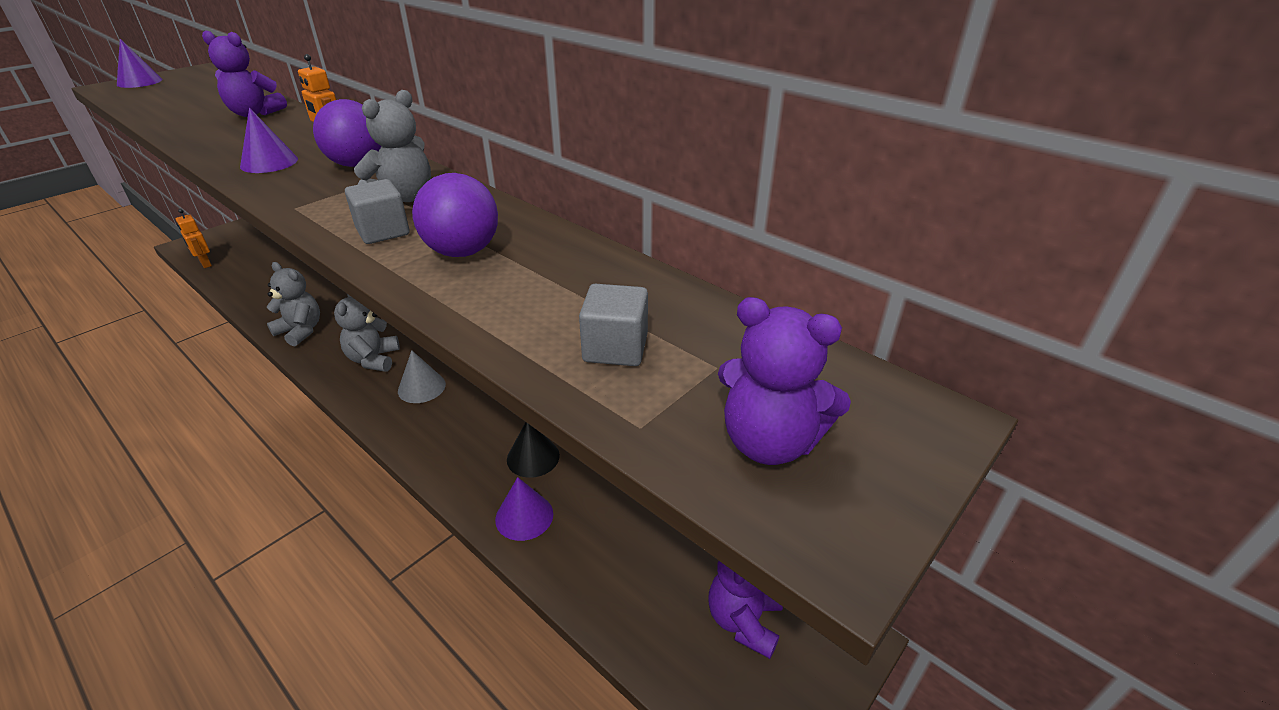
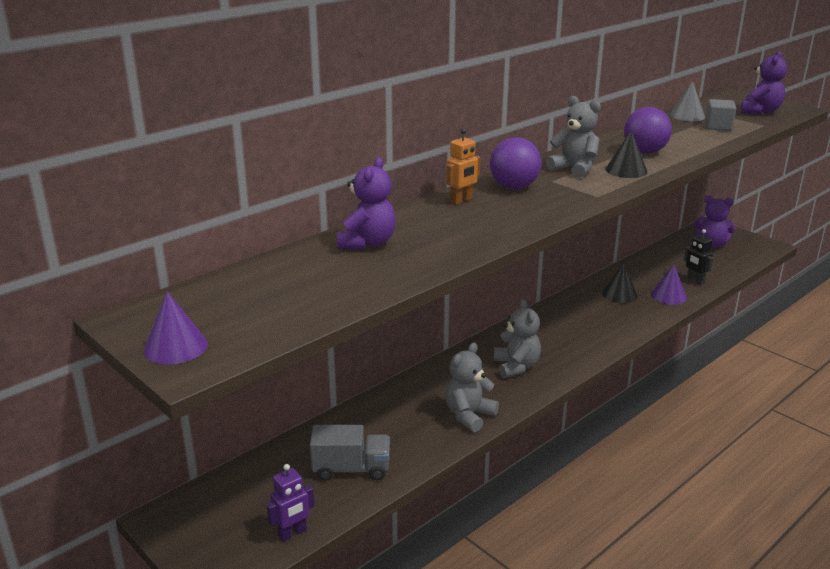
camera: 85 degrees left, 10 degrees down
orange robot [176,209,212,268] -> purple robot [267,464,315,542]
purple cone [240,108,298,173] -> none
grey teddy bear [334,294,400,372] -> grey teddy bear turned 105 degrees counterclockwise [494,299,541,378]
grey cube [345,179,409,244] -> black cone [605,130,647,178]
grey cone [398,350,446,403] -> grey cone moved to [669,81,705,121]
none -> grey truck [310,425,390,481]
none -> black robot [684,229,713,285]

